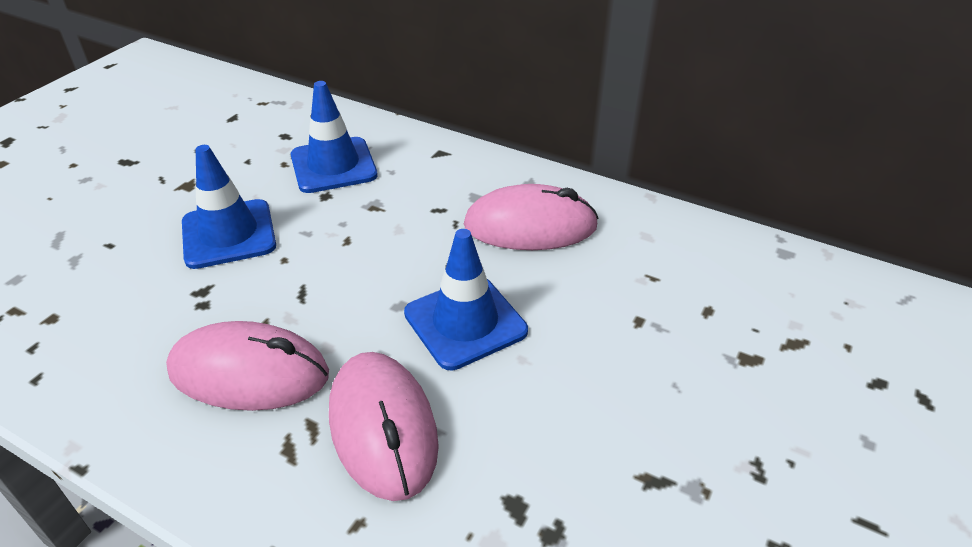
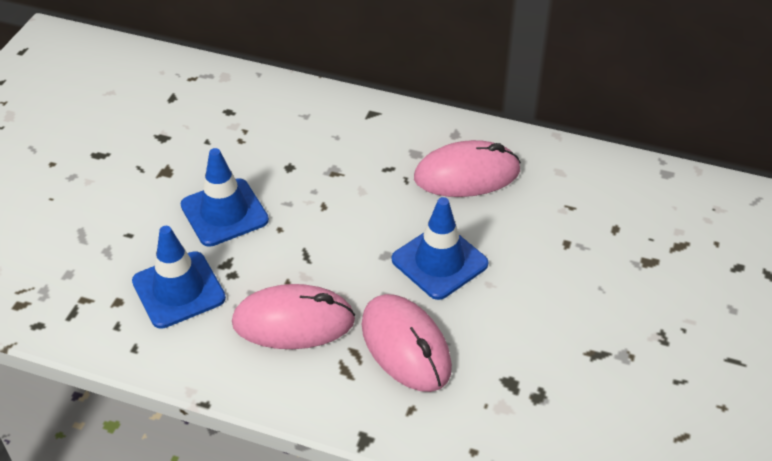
camera: 10 degrees left, 5 degrees up
blue traffic cone [291,81,378,193] -> blue traffic cone moved to [132,226,226,329]

